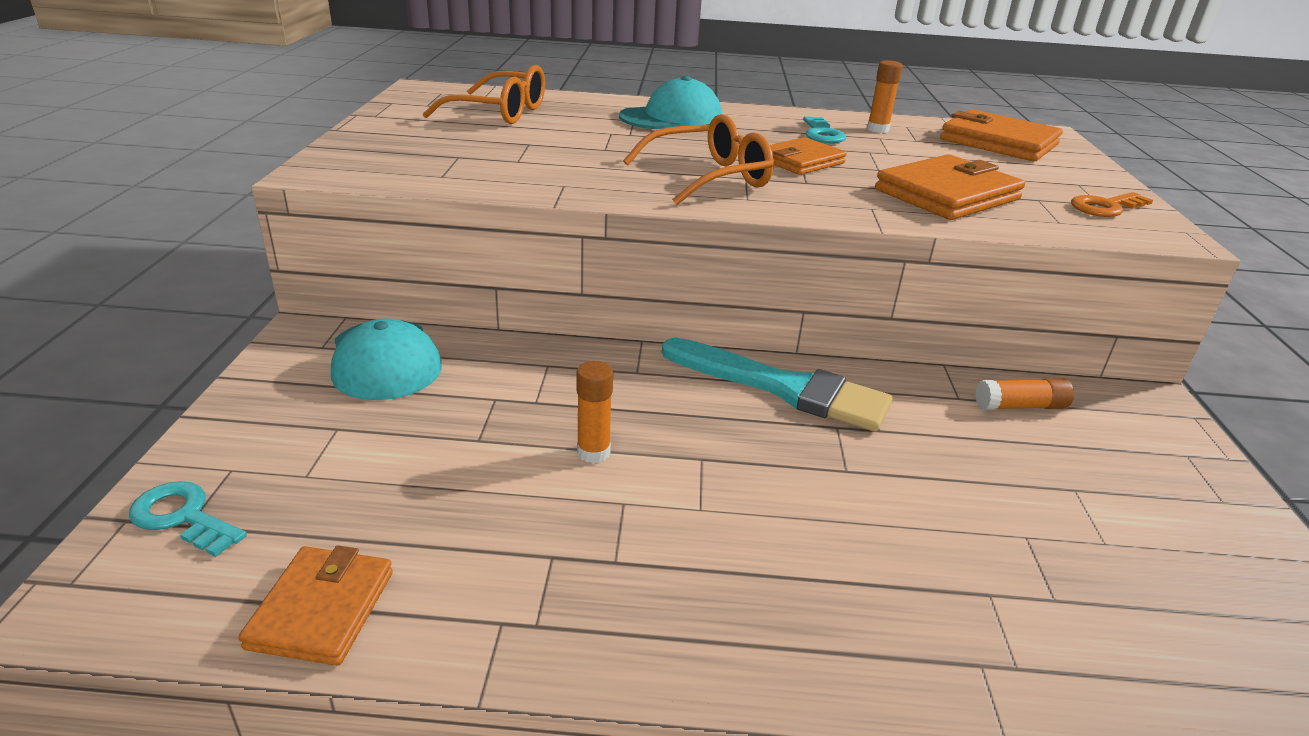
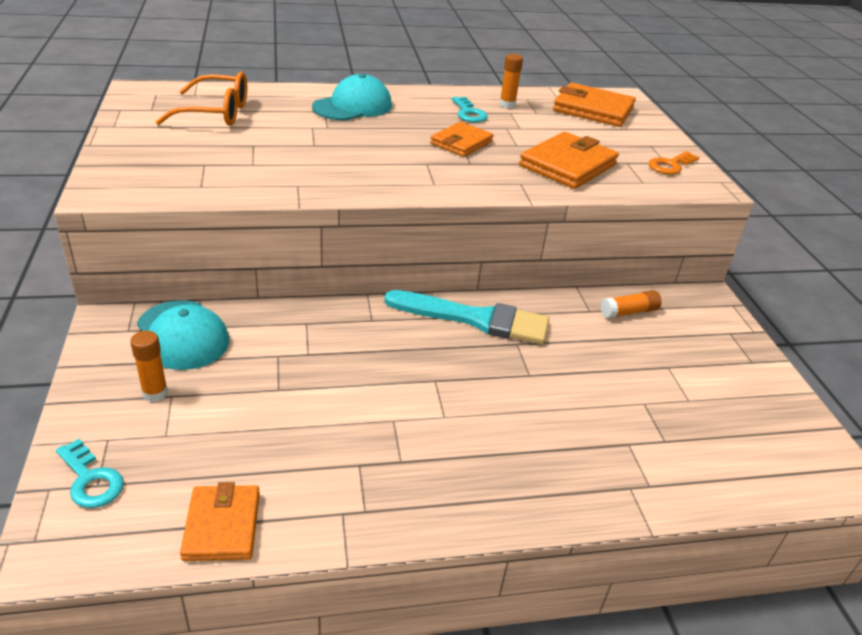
camera: 15 degrees left, 5 degrees up
turquoise key [129,481,247,557] -> turquoise key turned 150 degrees counterclockwise [56,439,124,508]
orange glue stick [576,361,613,463] -> orange glue stick moved to [130,331,168,402]
orange glasses [623,114,774,205] -> none

